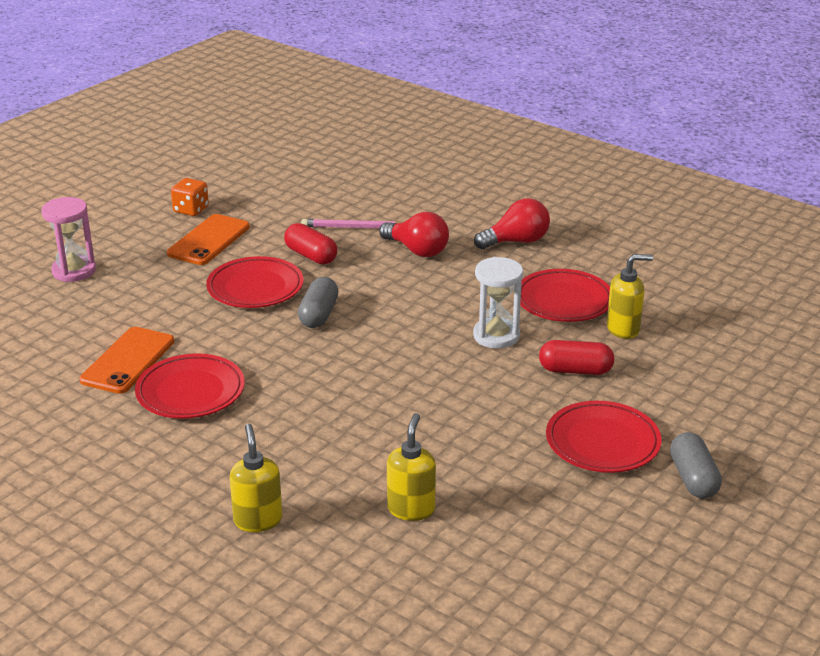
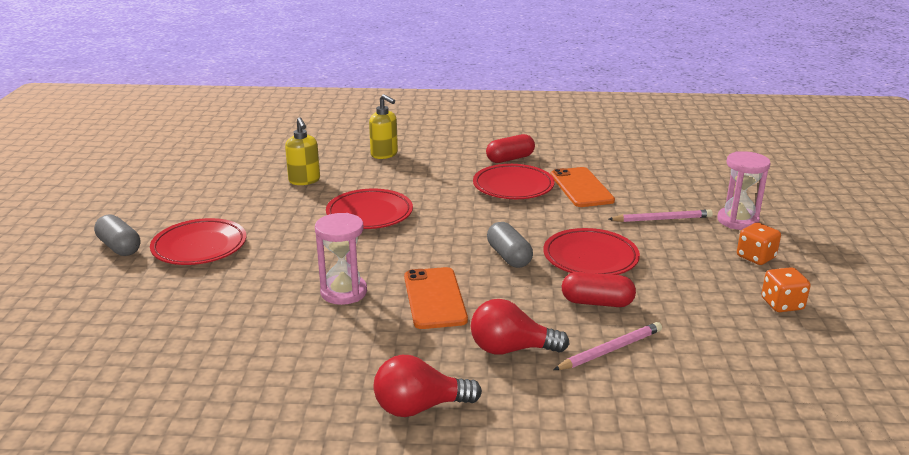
camera: 145 degrees right, 5 degrees down
orange phone [167,214,250,265] -> orange phone moved to [404,267,468,329]
white hourglass [473,257,523,348] -> pink hourglass [315,213,367,305]
red light bulb [474,198,550,249] -> red light bulb turned 45 degrees clockwise [374,355,482,417]
red plate [520,269,610,322] -> red plate moved to [326,189,413,229]
red capsule [539,340,614,375] -> red capsule moved to [486,134,535,163]
yellow soap dispenser [607,254,653,339] -> none
none -> pink pencil [608,209,713,222]
none -> orange dice [737,223,781,265]

